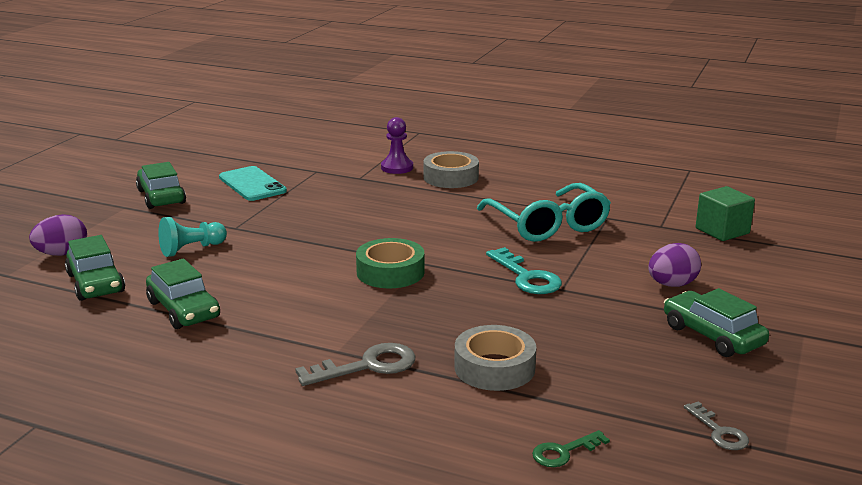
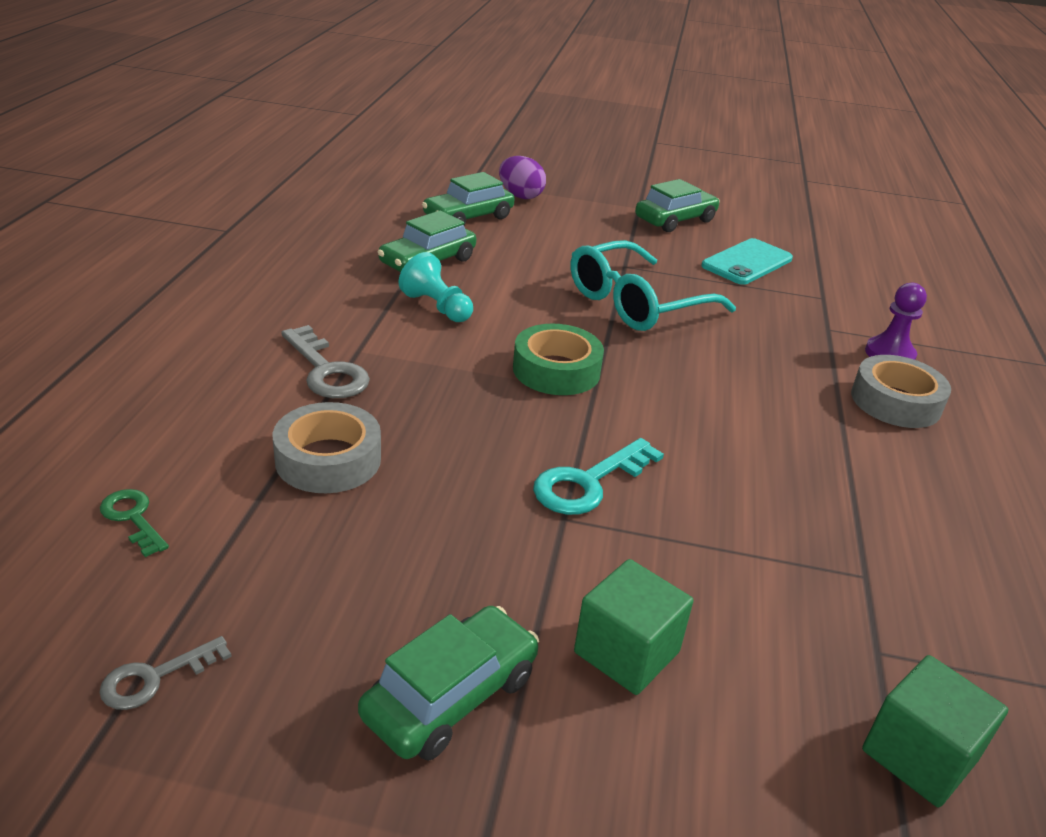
camera: 75 degrees right, 10 degrees up
turquoise pawn [158,217,227,257] -> turquoise pawn moved to [398,252,473,322]
turquoise glasses [477,183,611,242] -> turquoise glasses moved to [571,240,736,331]
purple egg [648,243,701,287] -> green cube [574,559,693,695]

